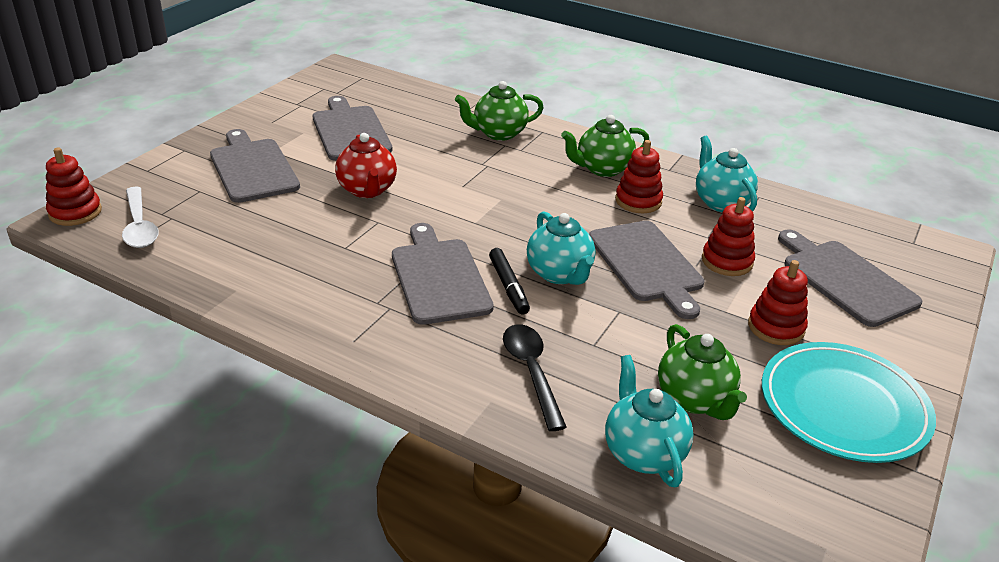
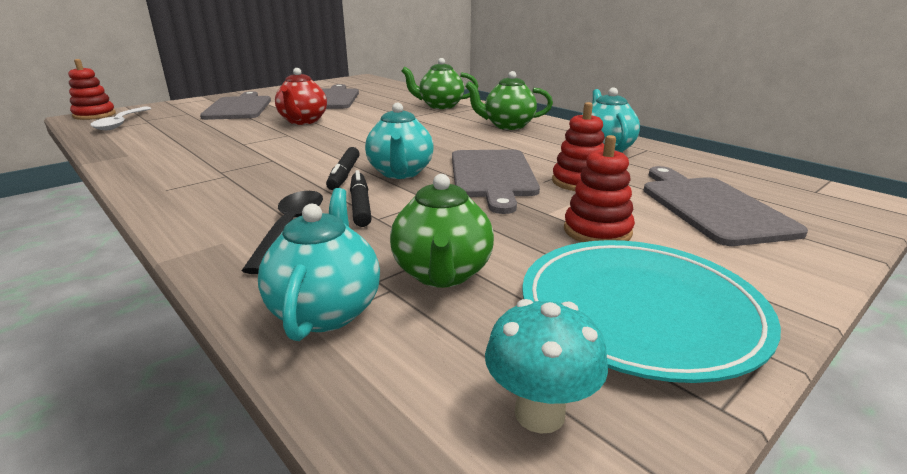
camera: 20 degrees right, 10 degrees down
grey cutting board [392,223,494,325] -> none
red stacking toy [615,140,663,213] -> none
none -> black marker [350,170,372,227]
none -> turquoise mushroom [485,299,608,434]

